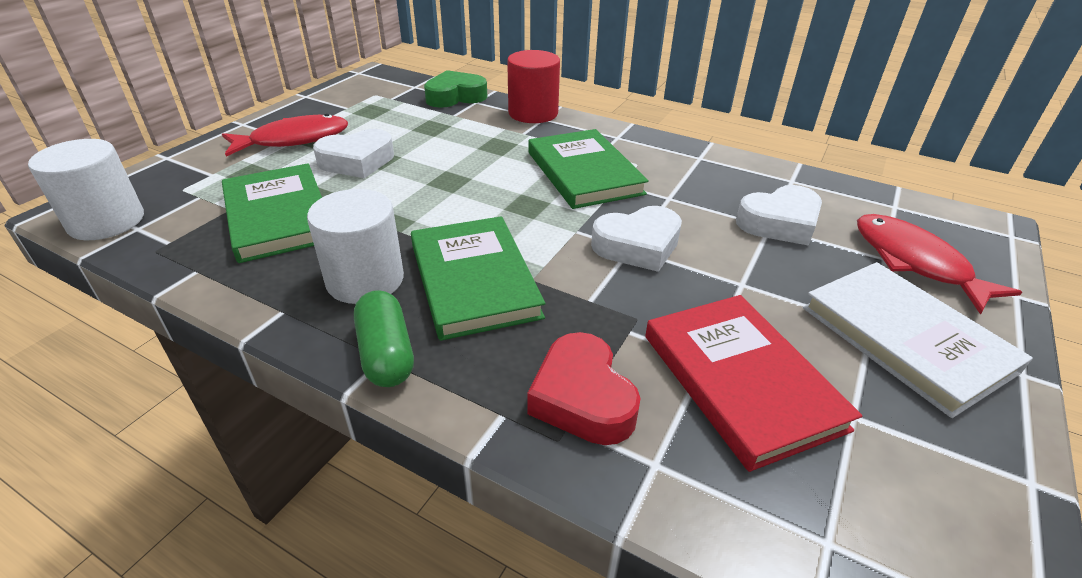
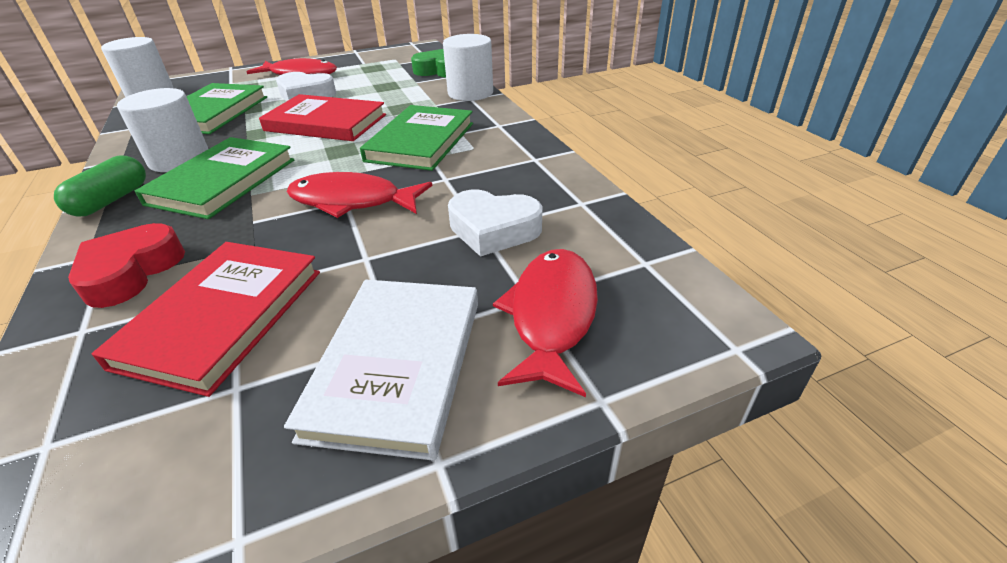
camera: 40 degrees right, 0 degrees up
red cylinder [507,50,560,123] -> white cylinder [443,34,493,101]
white heart [591,206,682,272] -> red fish [286,172,432,218]
none -> red book [259,94,386,141]

